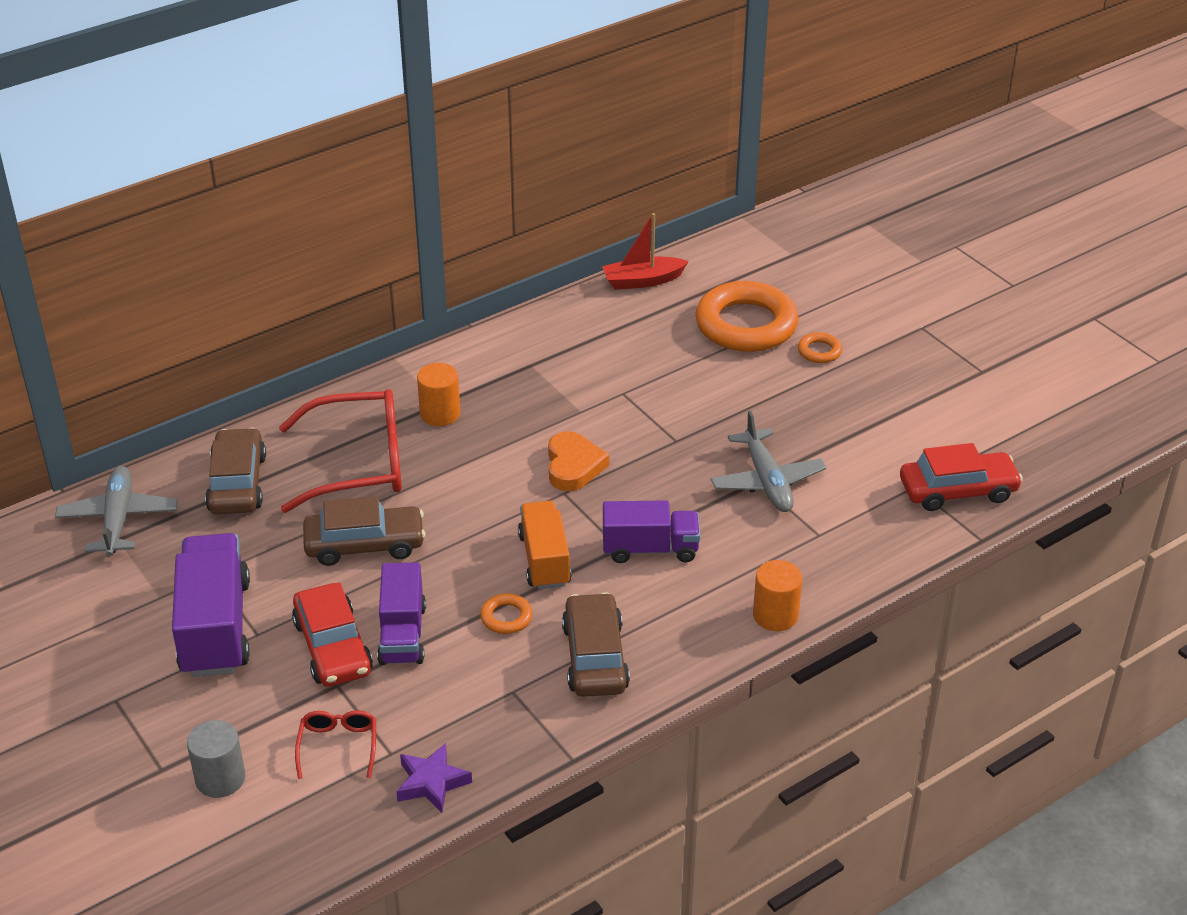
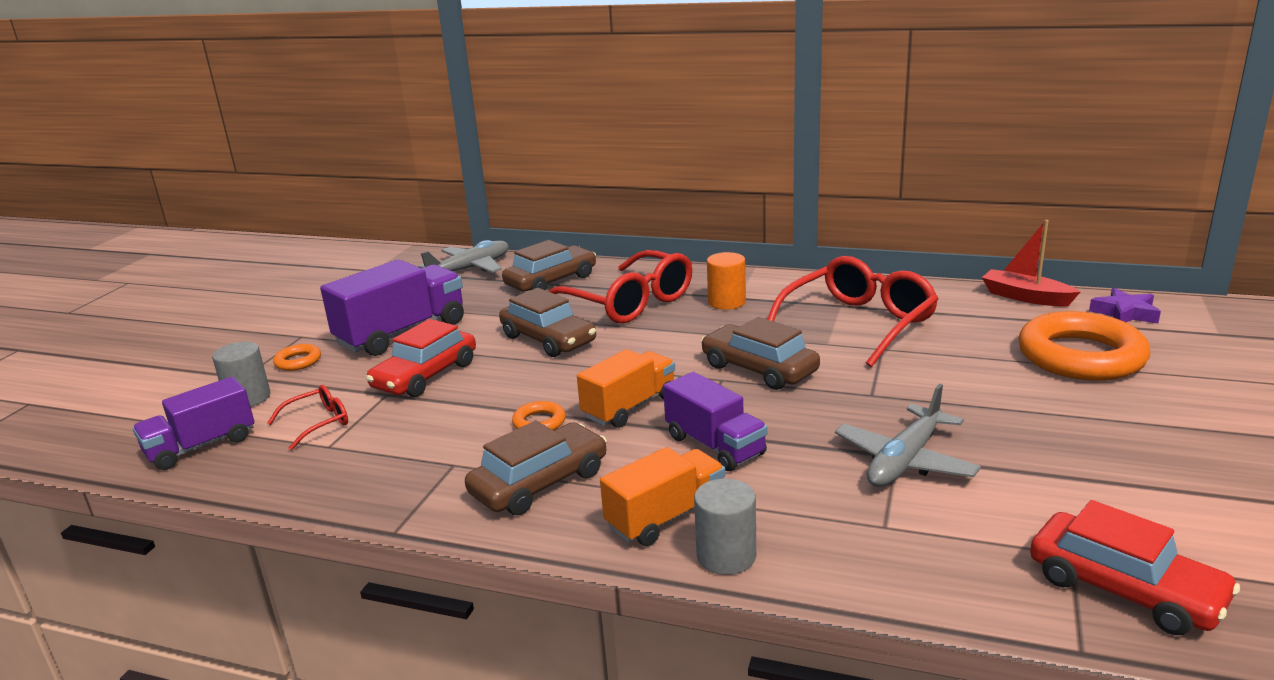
camera: 55 degrees right, 15 degrees down
purple truck [377,562,426,665] -> purple truck moved to [133,377,254,470]
purple star [396,743,472,813] -> purple star moved to [1089,288,1161,323]
orange heart [548,431,609,491] -> brown car [701,317,820,390]
orange cylinder [753,560,803,631] -> grey cylinder [694,478,756,575]
orange ring [798,332,842,363] -> orange ring moved to [273,344,321,371]
none -> orange truck [600,447,725,546]
none -> red glasses [767,256,939,367]

